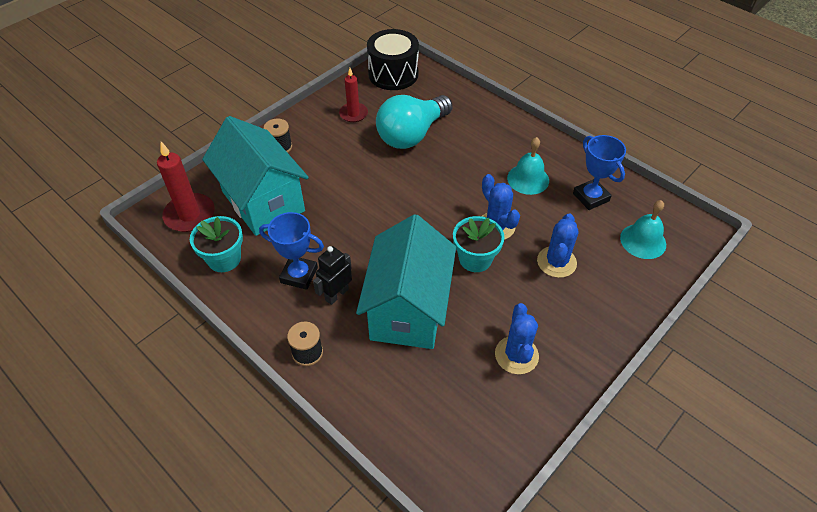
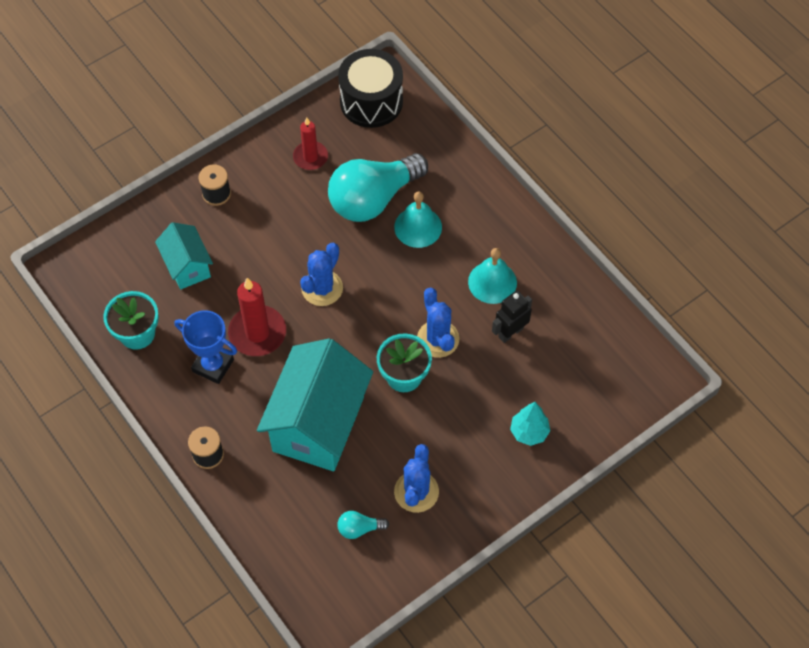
camera: 10 degrees right, 10 degrees up
red candle [157,142,215,232] -> red candle moved to [228,278,286,356]
turquoise house [202,116,309,236] -> turquoise house [155,222,213,290], size x0.53
black robot [313,246,352,305] -> black robot moved to [492,291,532,343]
blue cactus [537,213,578,278] -> blue cactus moved to [300,243,343,306]
blue trophy [573,135,626,210] -> none
turquoise bell [620,200,666,259] -> turquoise bell moved to [394,191,442,248]
none -> turquoise light bulb [337,511,389,539]
none -> turquoise tree [510,402,550,446]

